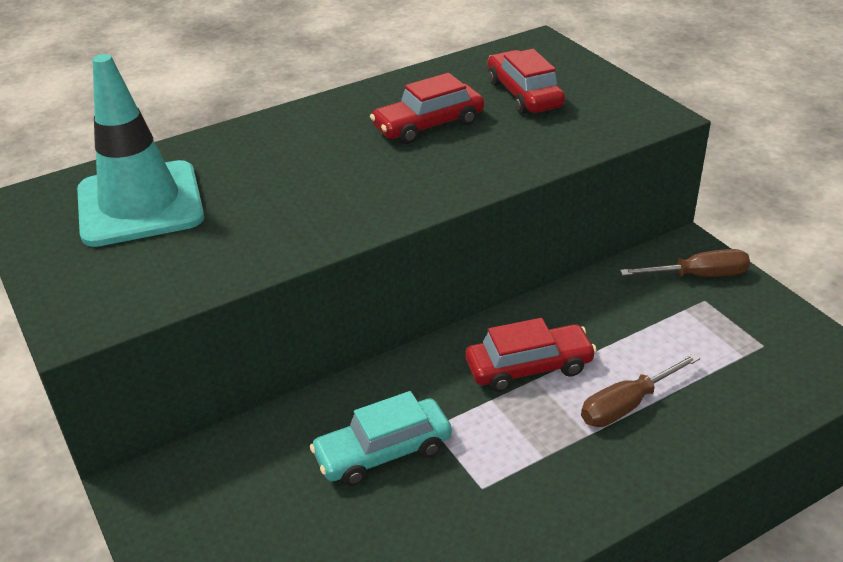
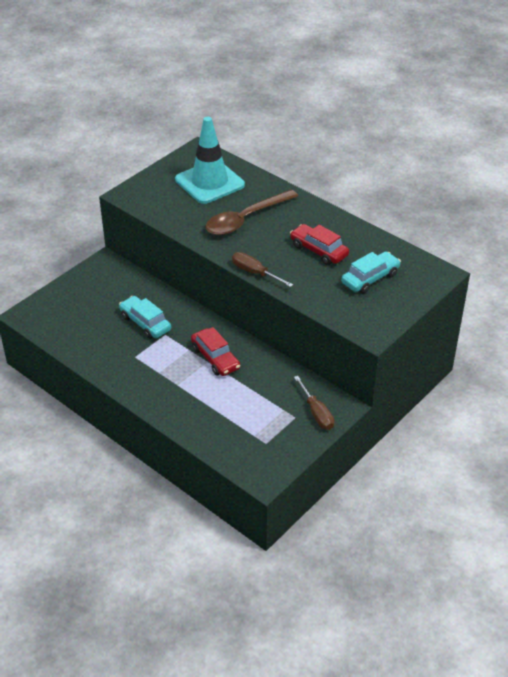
camera: 70 degrees right, 5 degrees up
red car [487,49,565,114] -> turquoise car [341,251,401,293]
brown screwdriver [581,353,700,427] -> brown screwdriver moved to [232,252,293,287]
none -> brown spoon [205,189,298,235]

